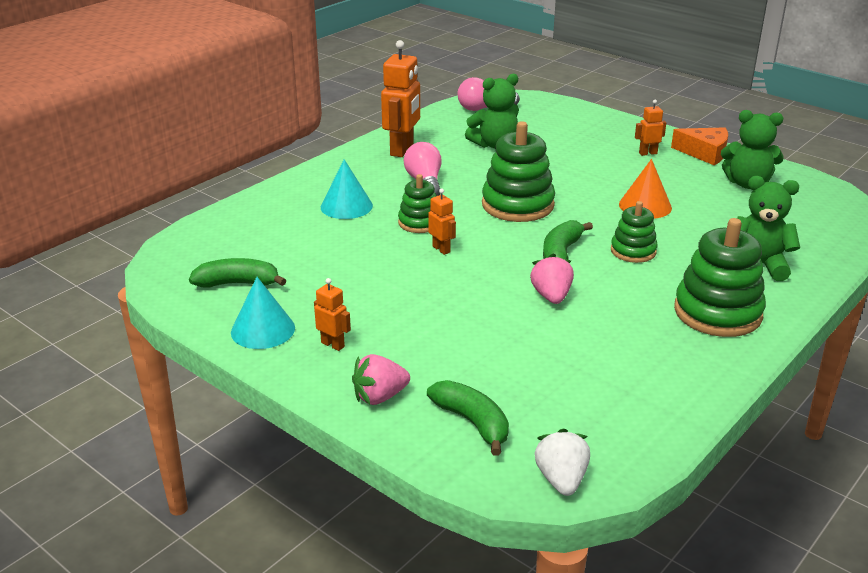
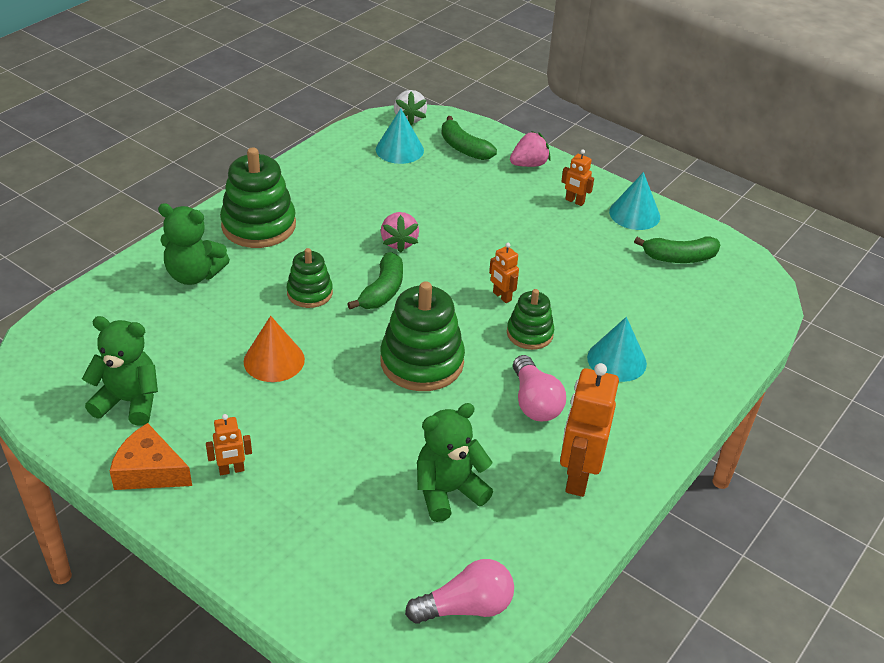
camera: 175 degrees right, 10 degrees up
none -> turquoise cone [376,108,424,164]

